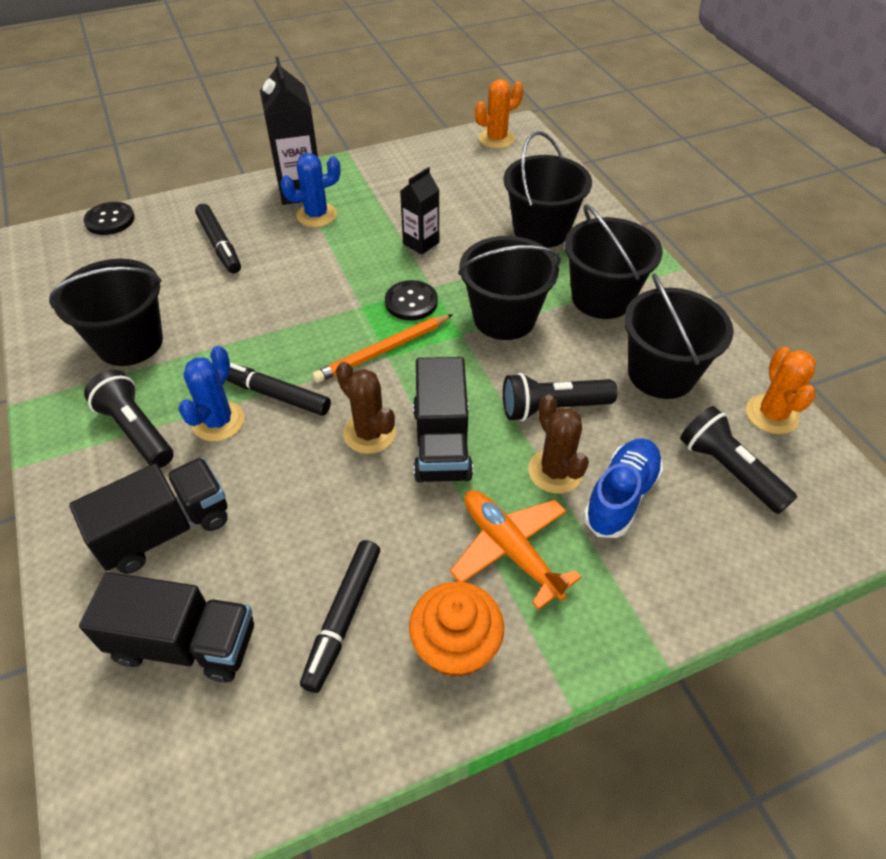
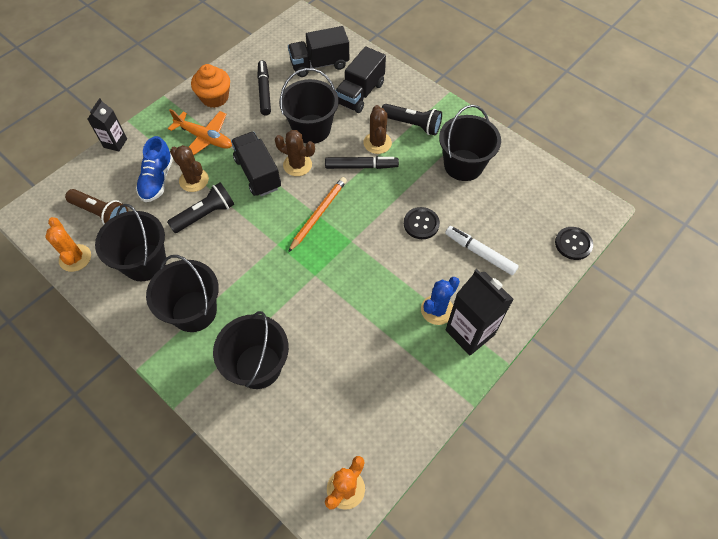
camera: 155 degrees right, 10 degrees up
blue cactus [178,346,245,441] -> brown cactus [363,105,392,154]
black marker [195,204,241,274] -> white marker [445,226,519,275]
black button [385,280,438,320] -> black button moved to [404,207,440,239]
black carton [400,167,439,255] -> black carton moved to [88,98,127,152]
black bucket [458,236,561,340] -> black bucket moved to [279,68,339,144]
black flashlight [680,406,797,514] -> brown flashlight [65,189,128,225]

